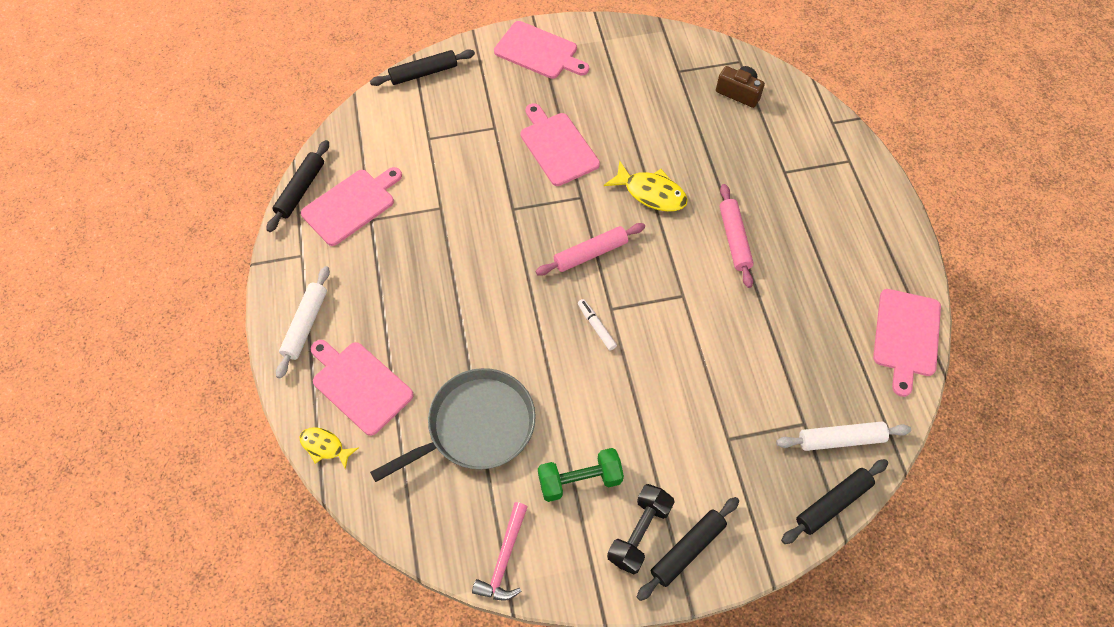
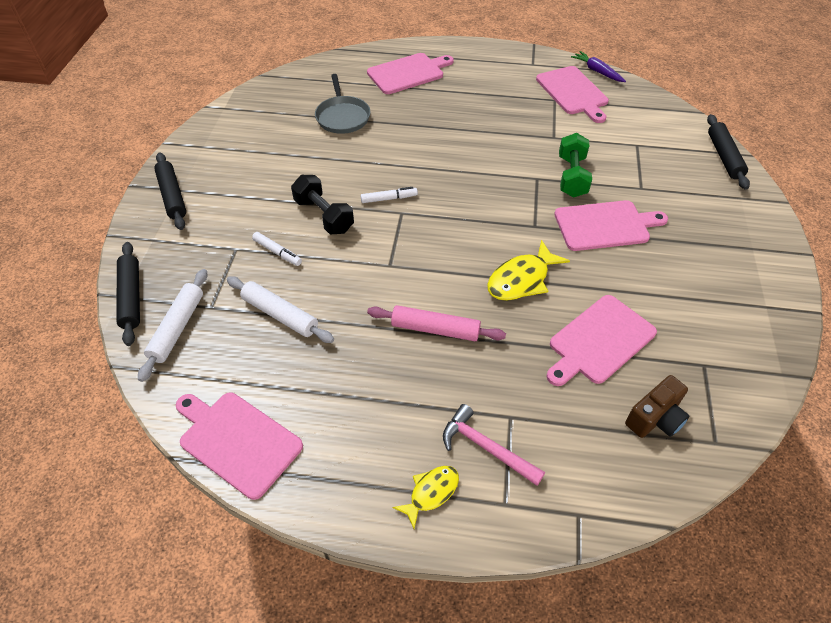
camera: 110 degrees right, 10 degrees down
black rolling pin [266,140,329,232] -> purple carrot [571,51,626,82]
white rolling pin [276,266,330,379] -> white rolling pin moved to [227,276,334,343]
yellow fish [299,427,358,469] -> yellow fish moved to [393,466,459,529]
grey pan [370,368,536,482] -> grey pan [315,74,371,134], size x0.66
pink hammer [472,502,527,601] -> pink hammer moved to [443,404,545,486]
pink cutting board [494,21,589,79] -> pink cutting board moved to [546,295,657,386]
pink rolling pin [535,223,645,276] -> none
green dumbbell [538,448,624,502] -> green dumbbell moved to [559,133,592,198]
black dumbbell [607,484,674,574] -> black dumbbell moved to [291,175,354,234]
none -> white marker [252,232,302,266]

